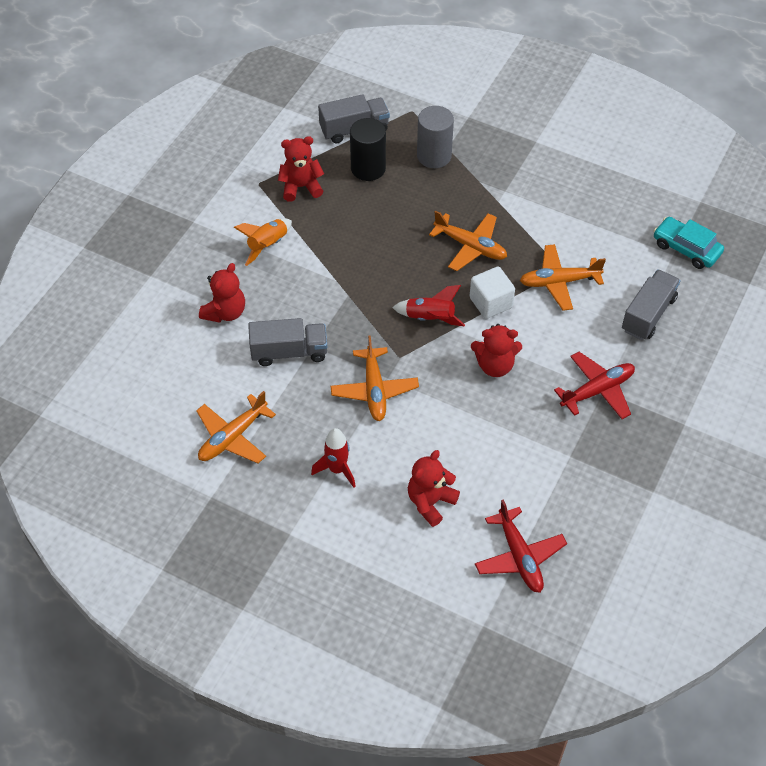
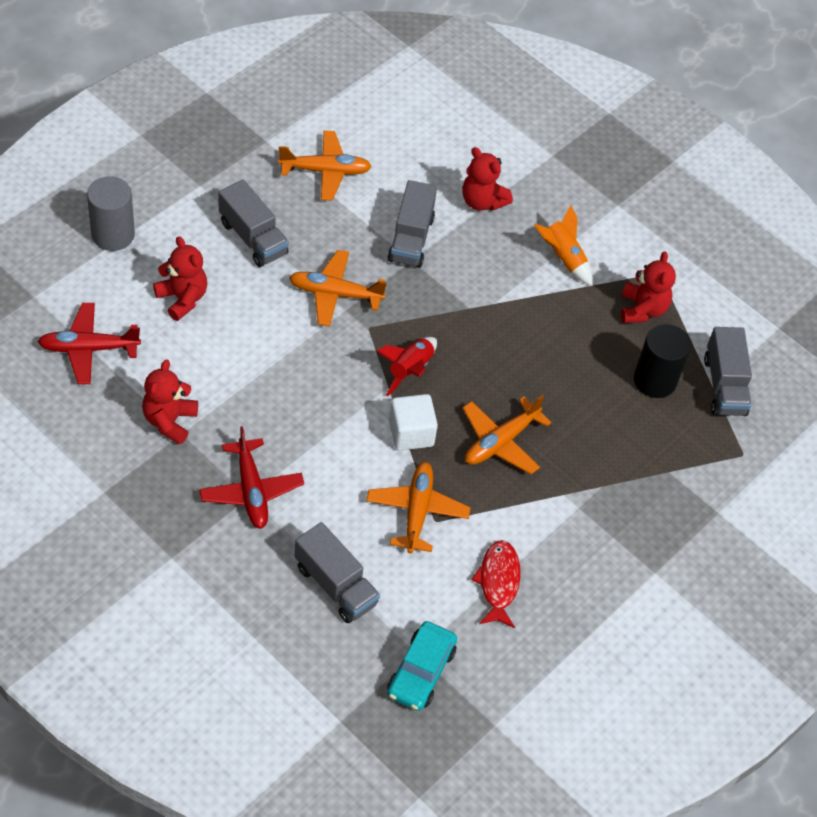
camera: 100 degrees right, 0 degrees up
orange plane [196,391,276,463] -> orange plane turned 120 degrees clockwise [278,130,372,201]
red rocket [311,428,356,488] -> grey truck [218,180,289,267]
grey cylinder [417,106,454,168] -> grey cylinder moved to [87,176,135,251]
red teddy bear [471,324,522,377] -> red teddy bear moved to [142,359,198,445]
turquoise car [654,217,724,269] -> turquoise car turned 150 degrees clockwise [387,621,457,711]
none -> red fish [471,540,521,628]

